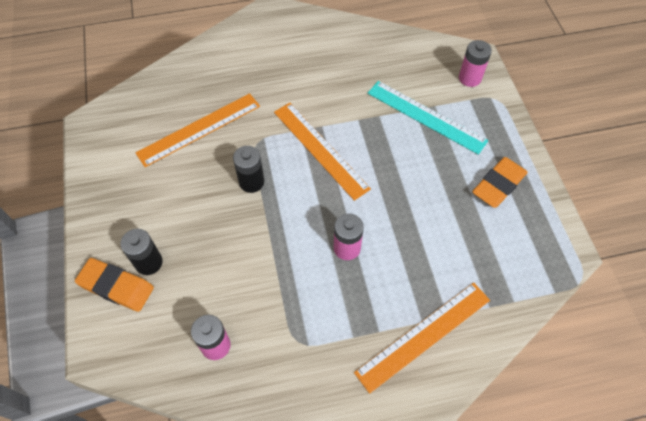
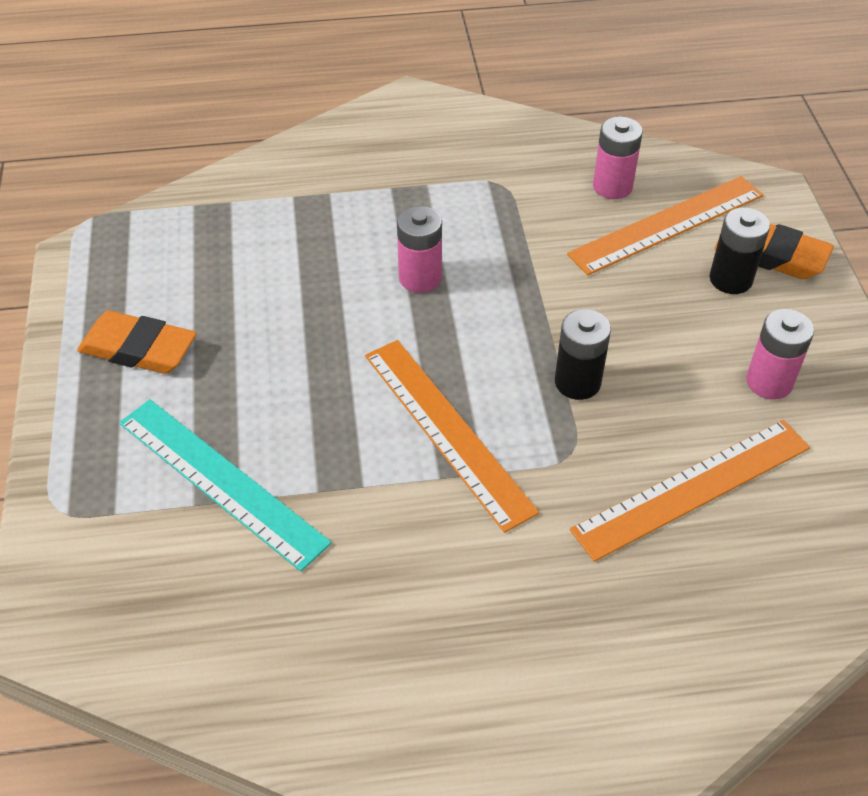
camera: 175 degrees left, 10 degrees down
orange ruler [354,283,490,394] -> orange ruler moved to [567,176,764,275]
pink battery [459,40,492,87] -> pink battery moved to [746,309,814,400]
orange eraser [472,157,528,208] -> orange eraser turned 60 degrees clockwise [77,311,197,374]

